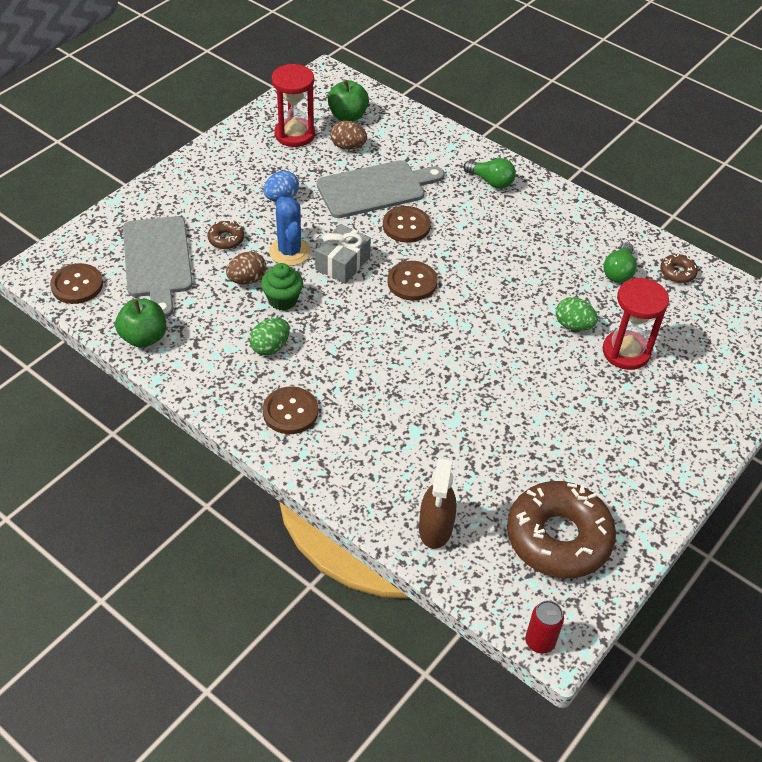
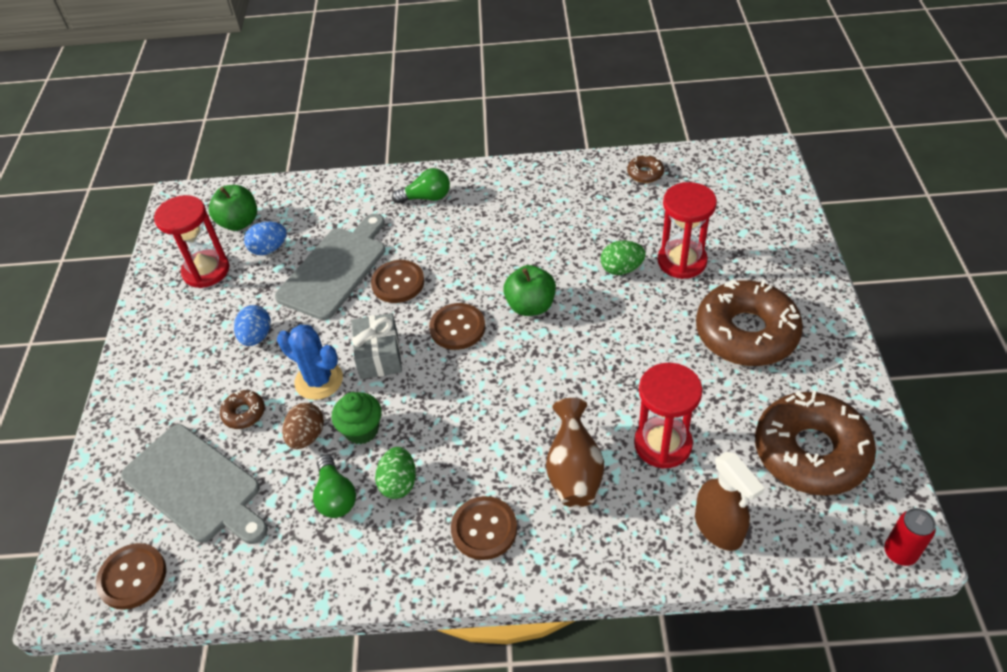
camera: 35 degrees left, 0 degrees up
green apple [115,299,166,348] -> green apple moved to [503,265,556,316]
brown egg [330,121,367,150] -> blue egg [244,222,287,255]
green light bulb [603,242,637,283] -> green light bulb moved to [313,455,356,518]
none -> brown vase [546,398,604,507]
none -> red hourglass [634,363,703,469]
none -> brown donut [696,279,803,366]

